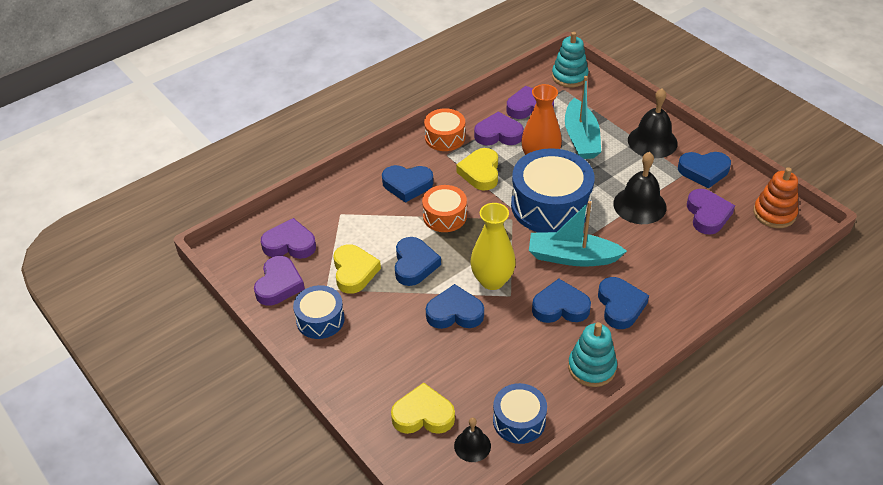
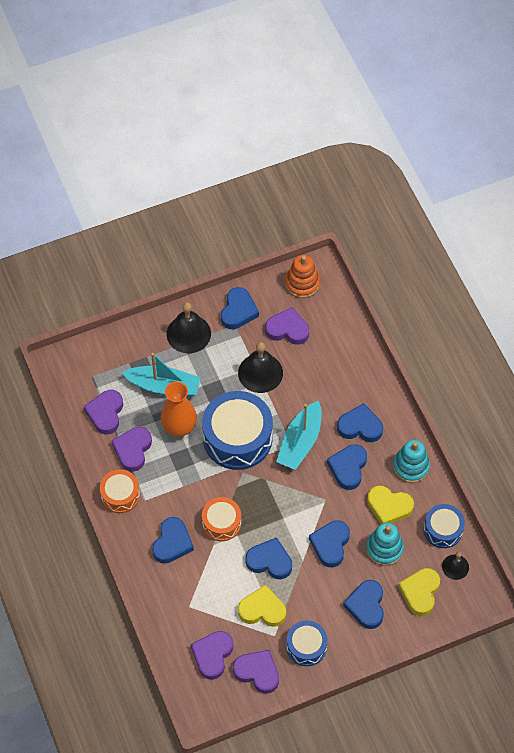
camera: 75 degrees left, 15 degrees up
yellow heart [456,148,498,191] -> yellow heart moved to [367,486,414,524]
yellow vase [470,203,516,290] -> none
turquoise stacking toy [552,32,589,87] -> turquoise stacking toy moved to [366,523,404,566]
none -> blue heart [343,580,384,629]

